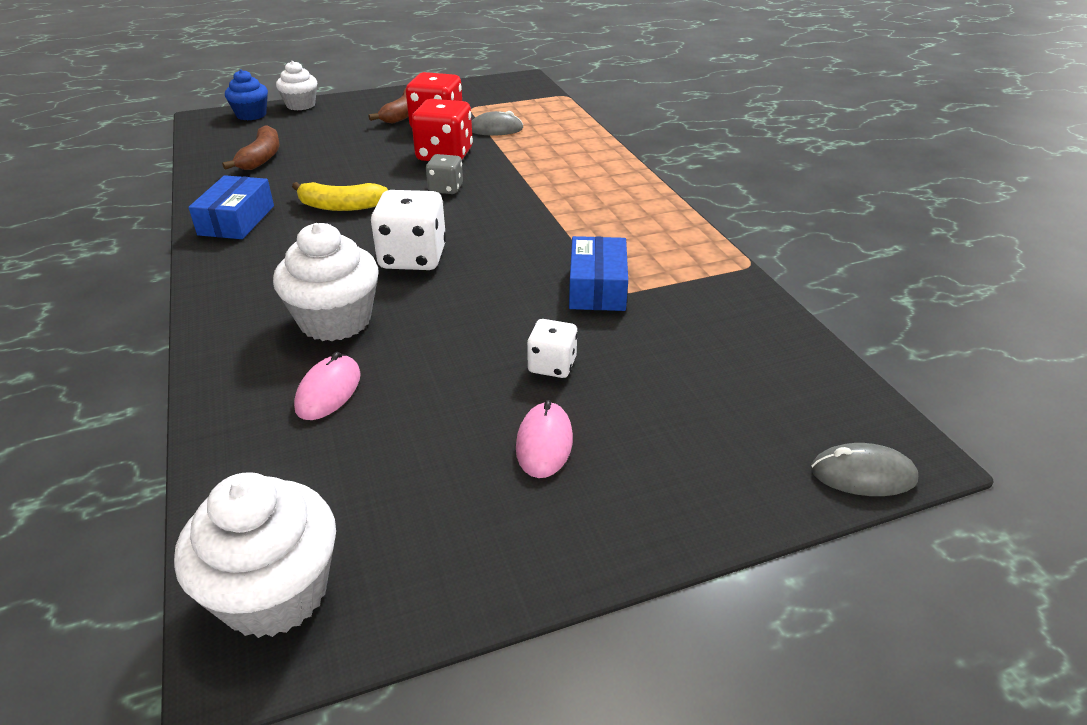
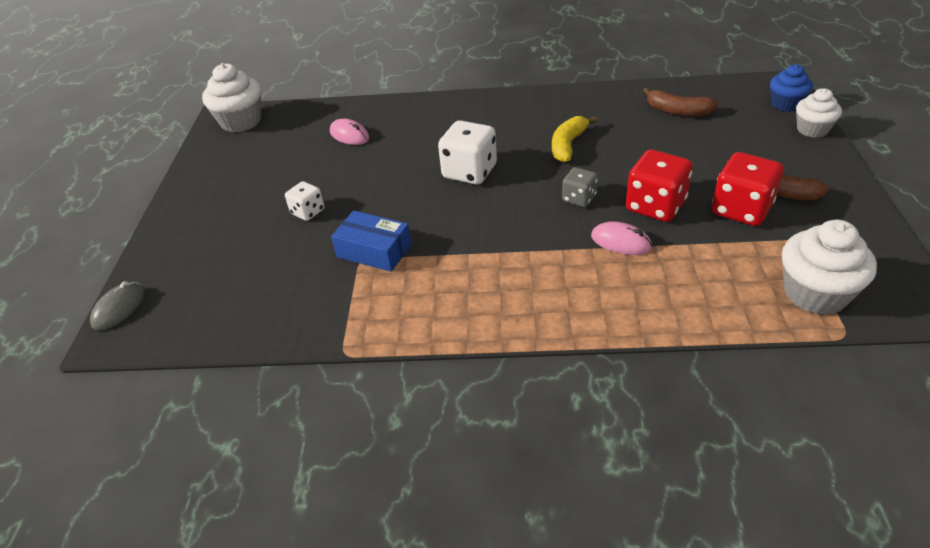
camera: 115 degrees right, 5 degrees up
blue box [188,175,274,239] -> none
white cupcake [273,223,378,341] -> white cupcake moved to [782,220,877,315]
grey mouse [471,111,523,135] -> none
pink mouse [516,400,573,478] -> pink mouse moved to [591,222,652,255]

